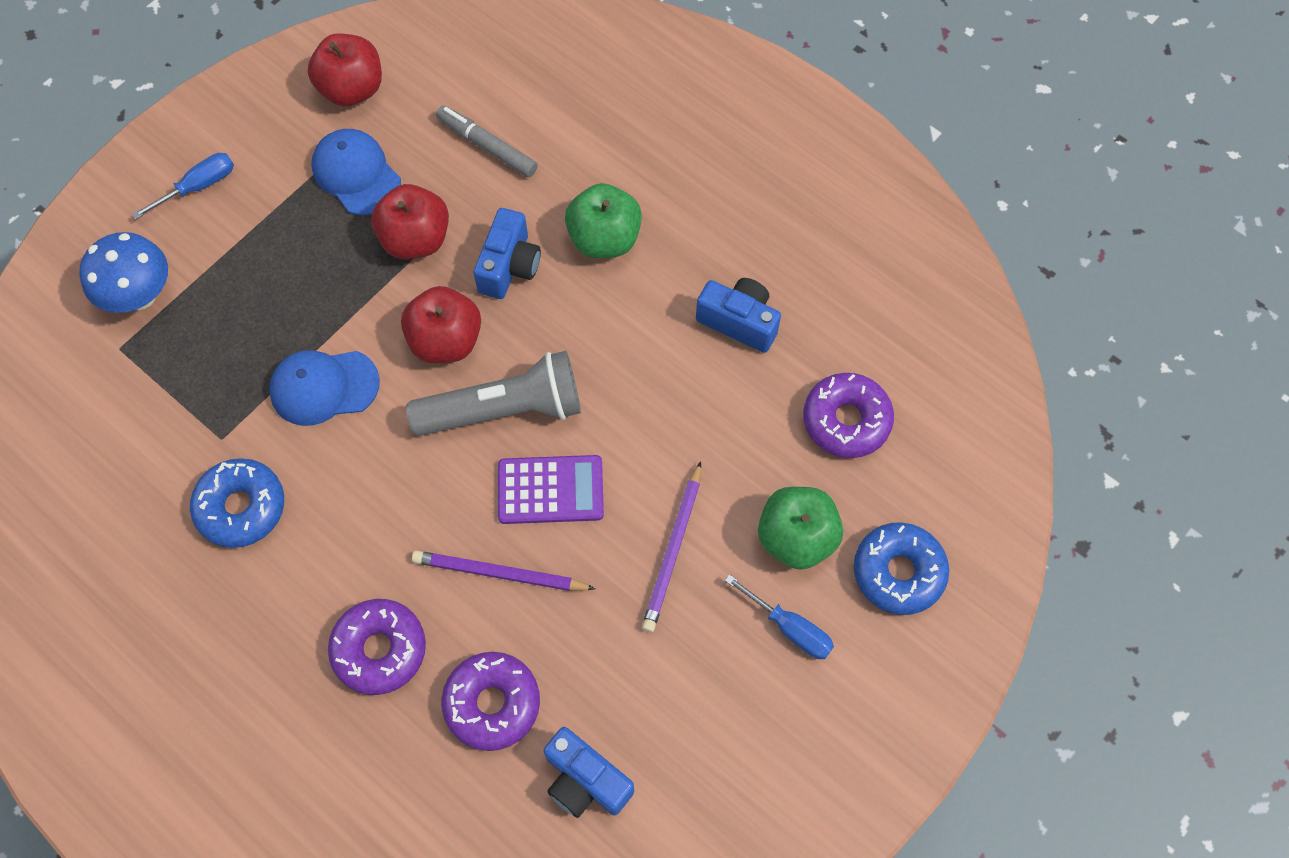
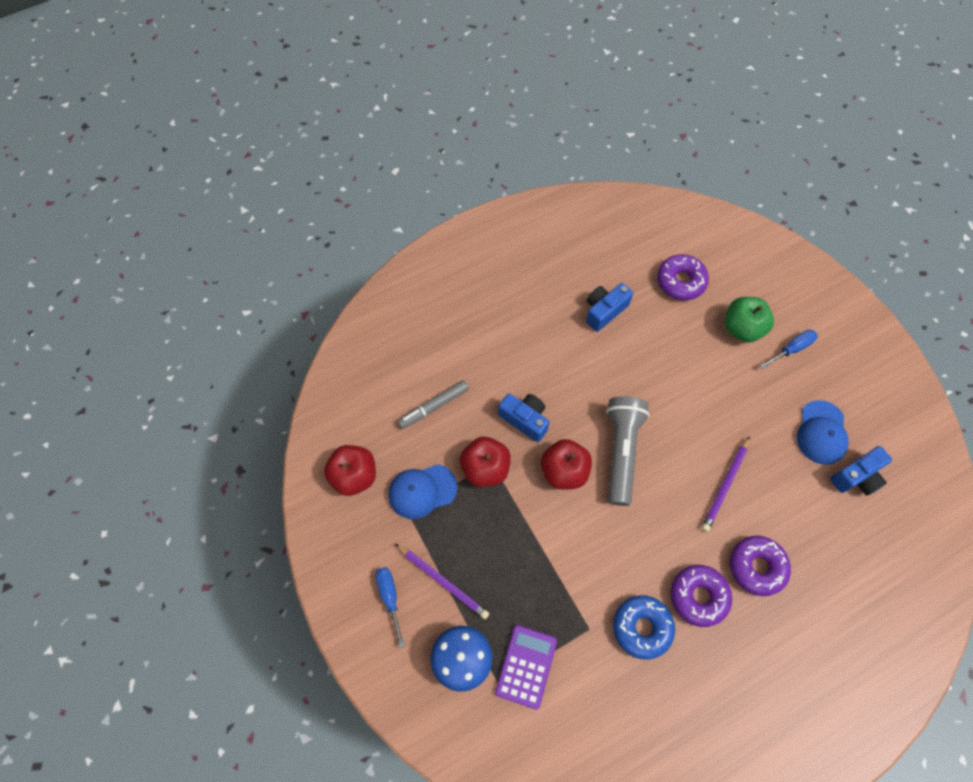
camera: 70 degrees left, 0 degrees up
blue cap [269,350,380,426] -> blue cap moved to [797,400,849,465]
purple donut [441,652,540,751] -> purple donut moved to [671,565,732,627]
purple calculator [498,455,604,524] -> purple calculator moved to [495,625,557,710]
green apple [565,183,642,258] -> none
purple pencil [642,461,701,632] -> purple pencil moved to [395,544,490,619]
blue donut [854,522,949,615] -> none

